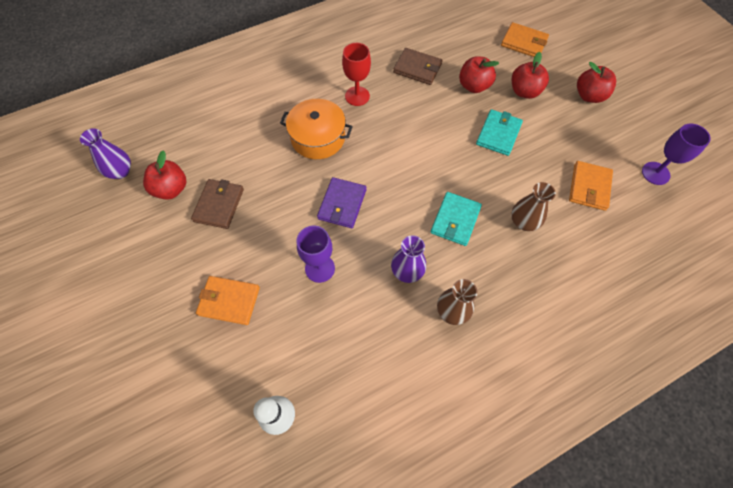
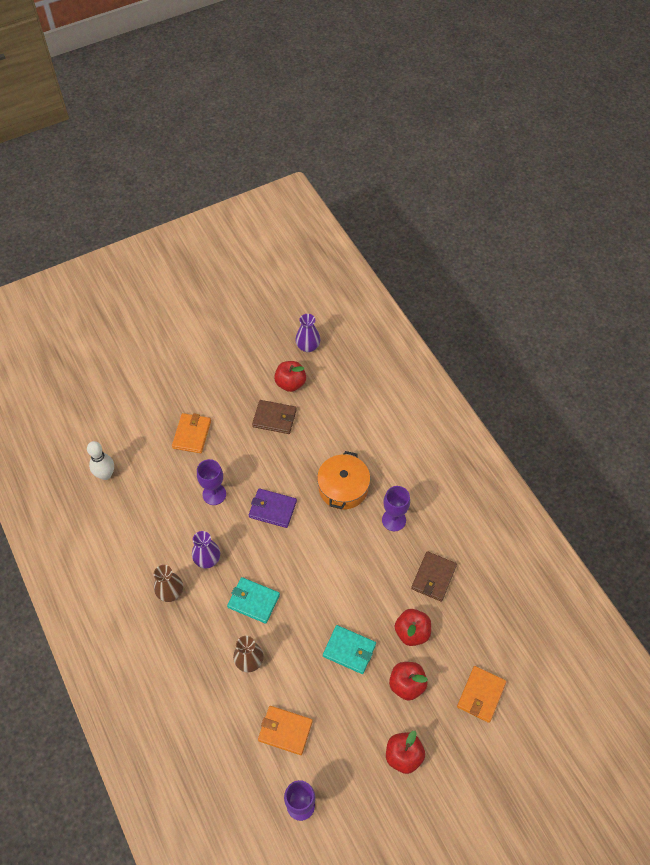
camera: 90 degrees right, 5 degrees down
red goblet [342,43,371,106] -> purple goblet [382,486,410,532]

